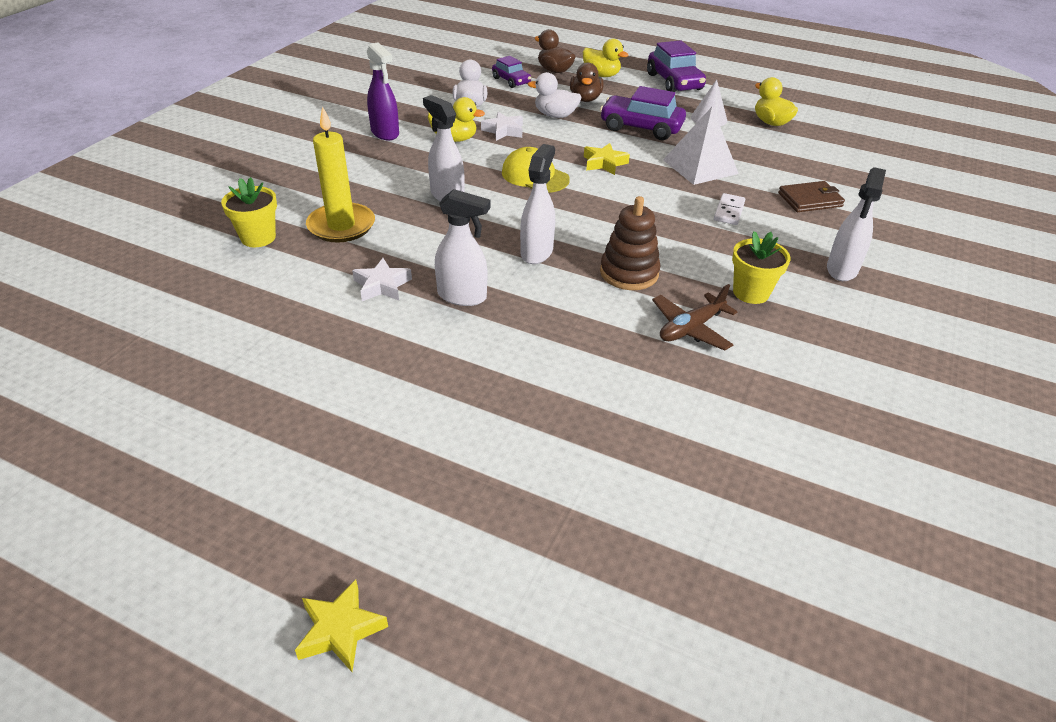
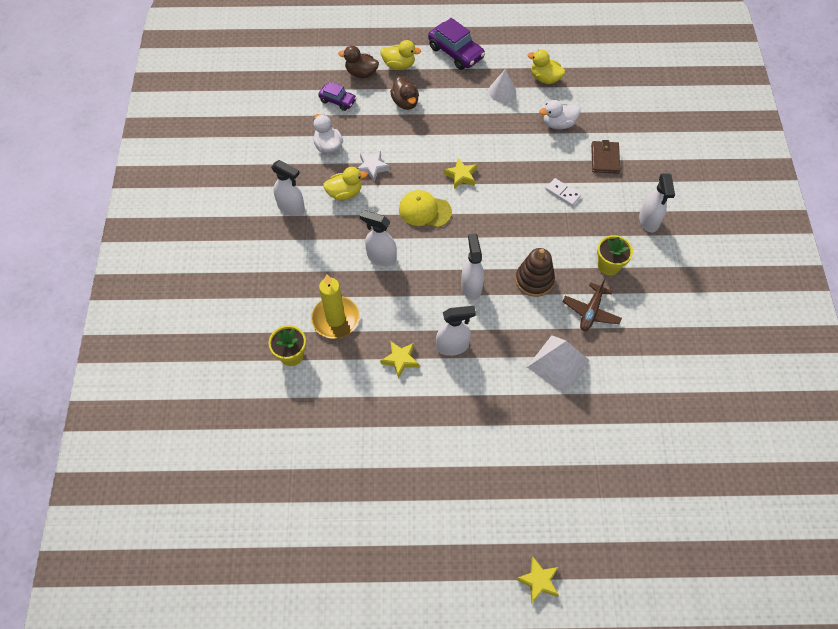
camera: 25 degrees left, 20 degrees up
white star [352,258,412,301] -> yellow star [380,341,419,379]
purple spray bottle [367,42,399,140] -> white spray bottle [271,160,305,216]
white duck [528,72,582,118] -> white duck moved to [539,100,580,129]
purple car [600,86,686,140] -> none
white pyramid [663,107,739,185] -> white pyramid moved to [527,335,589,393]
white domino [714,193,746,225] -> white domino turned 45 degrees counterclockwise [546,178,581,206]
brown wallet [778,181,845,212] -> brown wallet turned 45 degrees counterclockwise [591,140,620,174]

